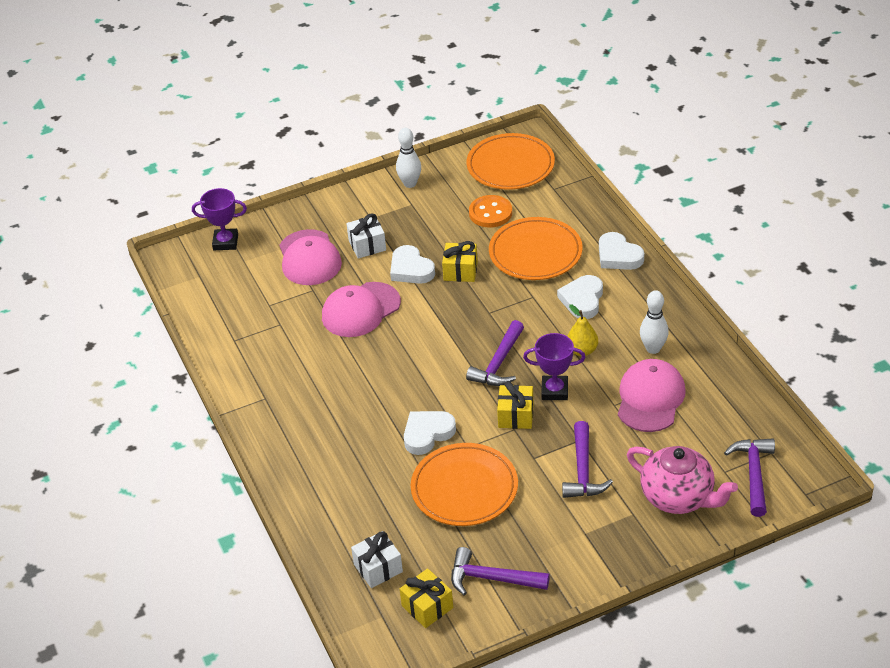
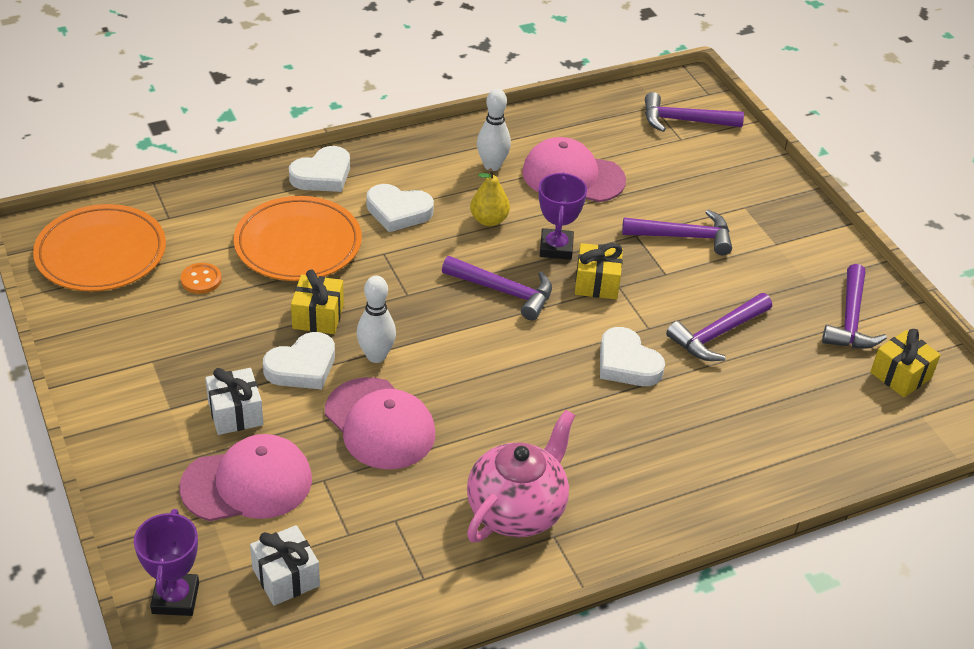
camera: 95 degrees left, 0 degrees up
white gift [351,531,403,588] -> white gift moved to [250,525,320,606]
white bowling pin [396,128,421,188] -> white bowling pin moved to [356,276,396,363]
orange plate [411,443,518,526] -> purple hammer [666,293,772,361]
orange button [469,195,512,228] -> orange button [180,263,222,294], size x0.64
pink teapot [627,446,738,514] -> pink teapot moved to [467,410,575,542]

